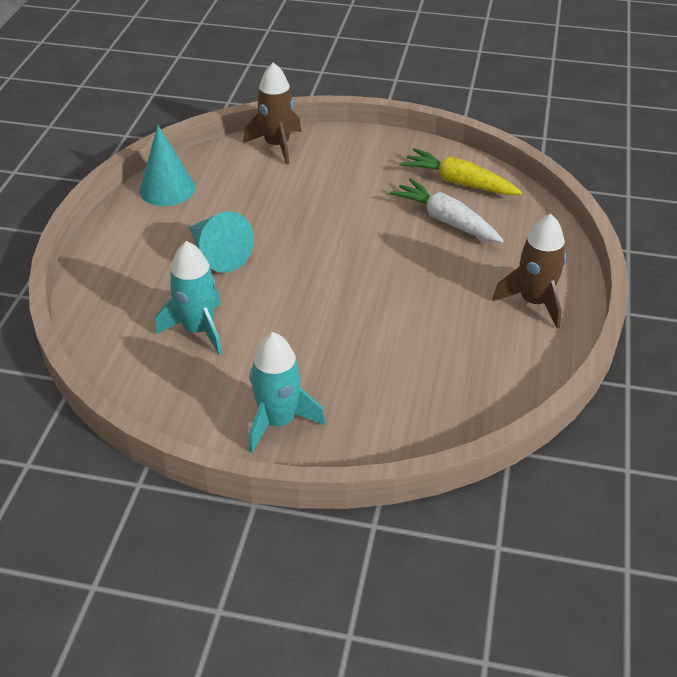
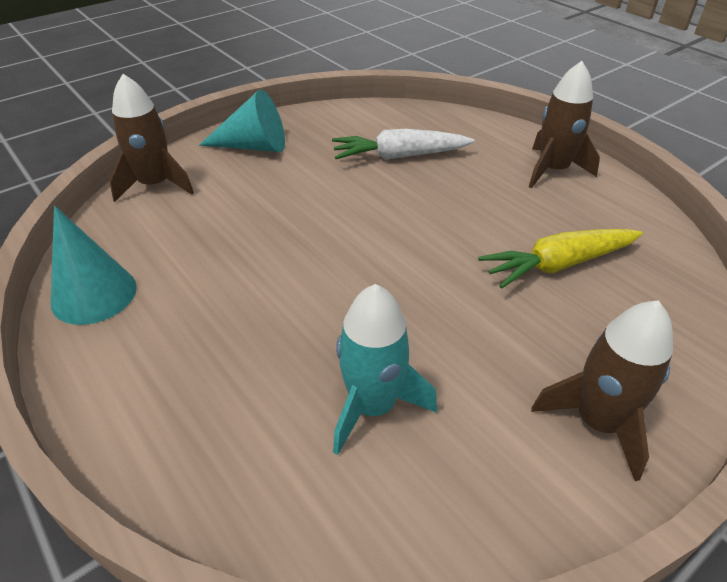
camera: 50 degrees left, 0 degrees up
turquoise cone [189,211,254,273] -> turquoise cone moved to [199,90,285,152]
turquoise rocket [249,332,326,453] -> brown rocket [531,300,673,481]
yellow carrot [400,148,522,195] -> yellow carrot moved to [478,229,643,289]

